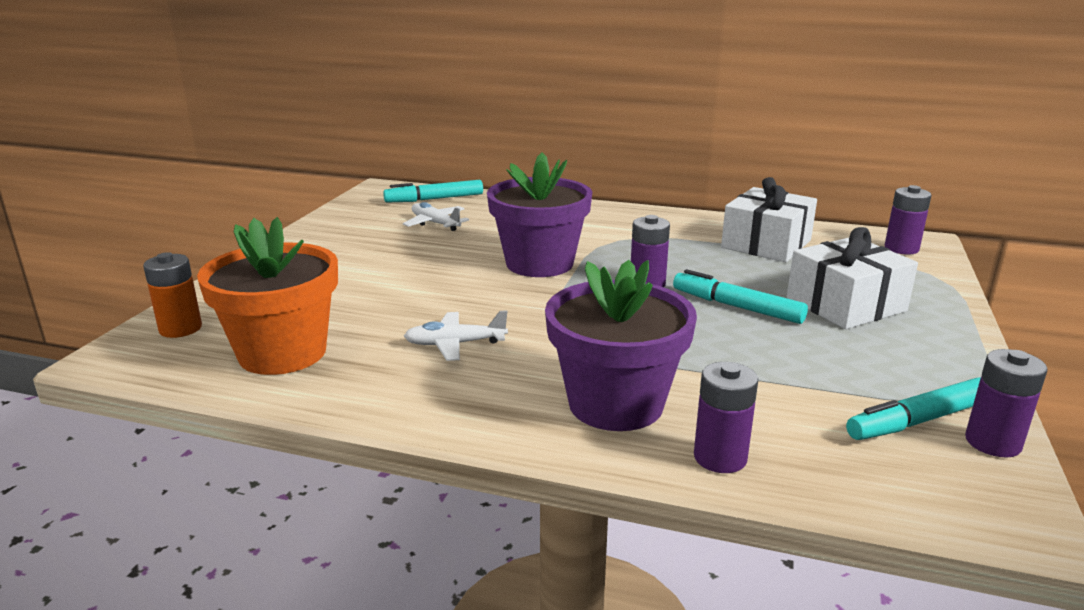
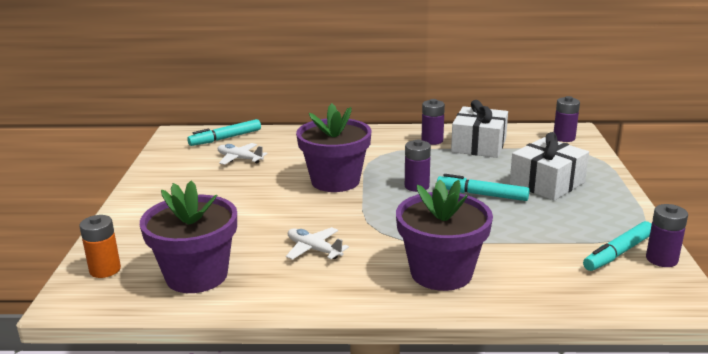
camera: 15 degrees left, 0 degrees up
orange flower pot [197,217,338,375] -> purple flower pot [140,181,237,293]
white plane [404,310,508,361] -> white plane turned 60 degrees clockwise [286,227,349,260]
purple battery [694,362,758,473] -> purple battery moved to [421,99,445,145]

